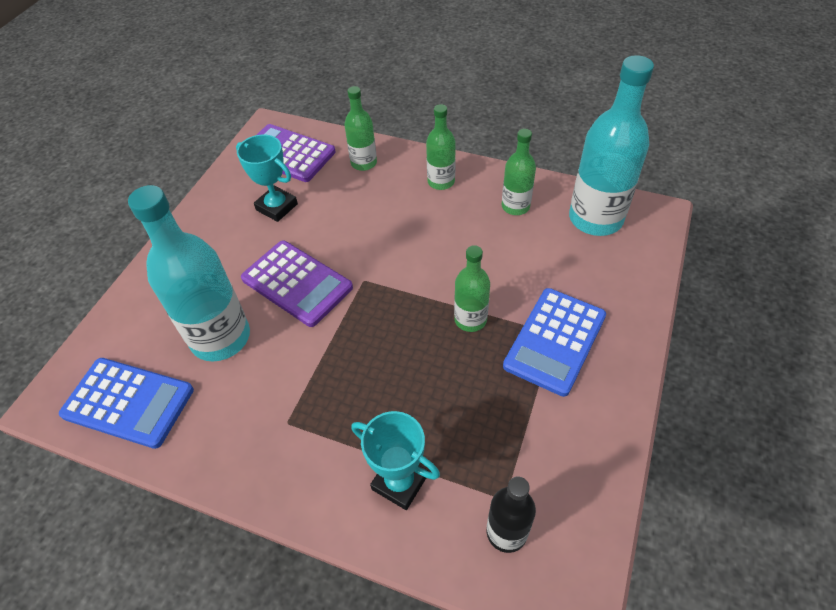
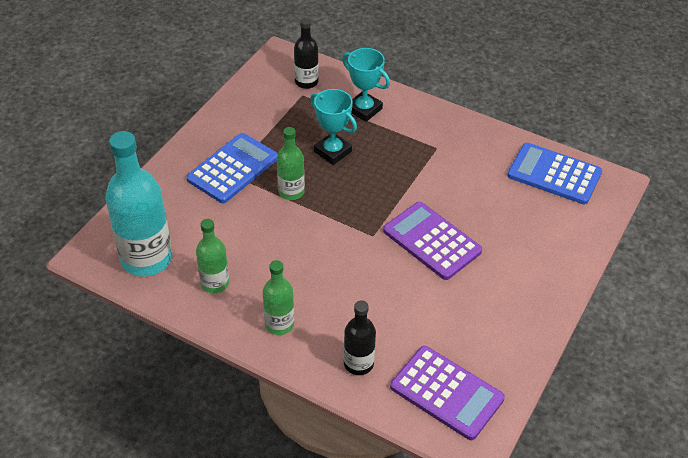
camera: 175 degrees left, 5 degrees down
turquoise bottle [128,185,250,361] -> none
turquoise trophy [236,135,298,222] -> turquoise trophy moved to [310,89,357,165]
green bottle [344,86,377,171] -> black bottle [344,300,376,375]

